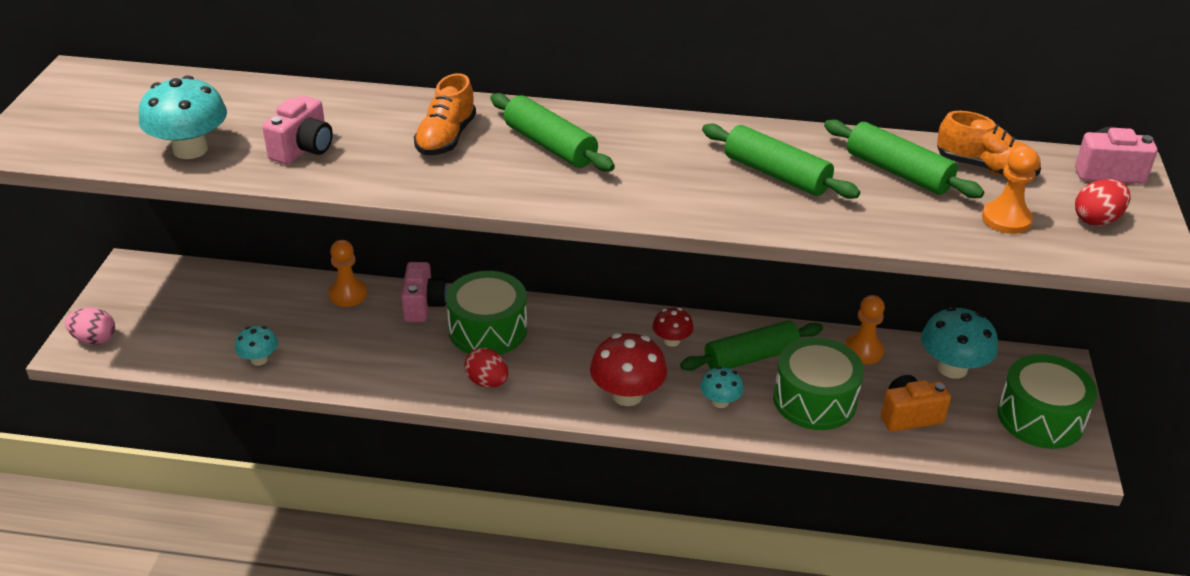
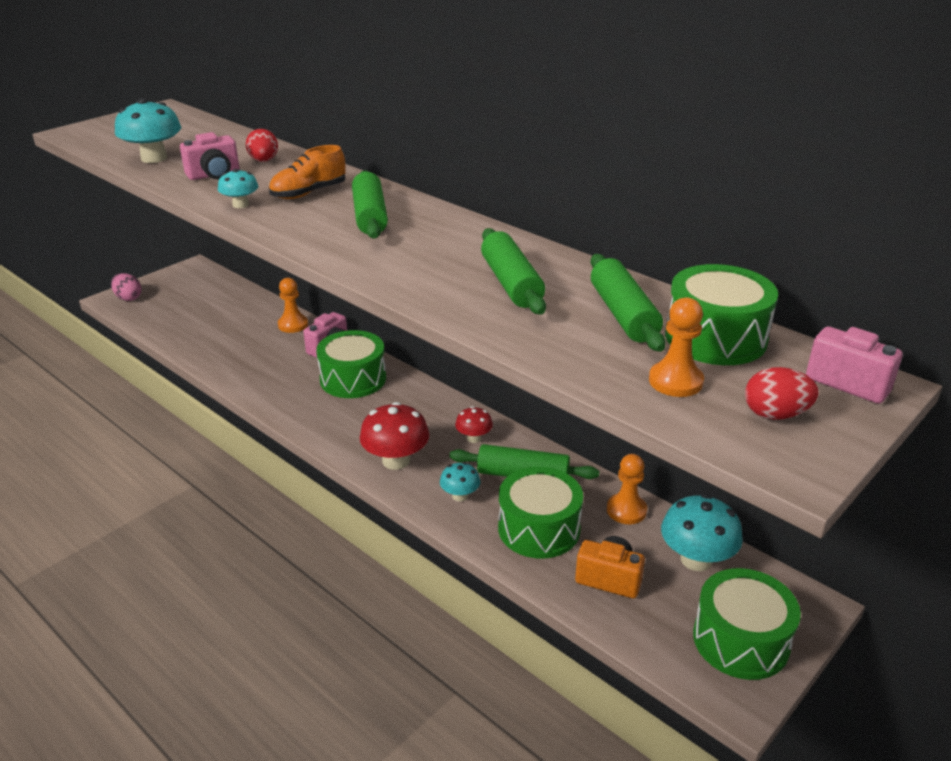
camera: 35 degrees right, 5 degrees down
turquoise mushroom [235,326,278,365] -> turquoise mushroom moved to [218,169,259,208]
red egg [464,348,508,388] -> red egg moved to [246,129,278,162]
orange shoe [937,111,1041,177] -> green drum [665,264,778,365]

